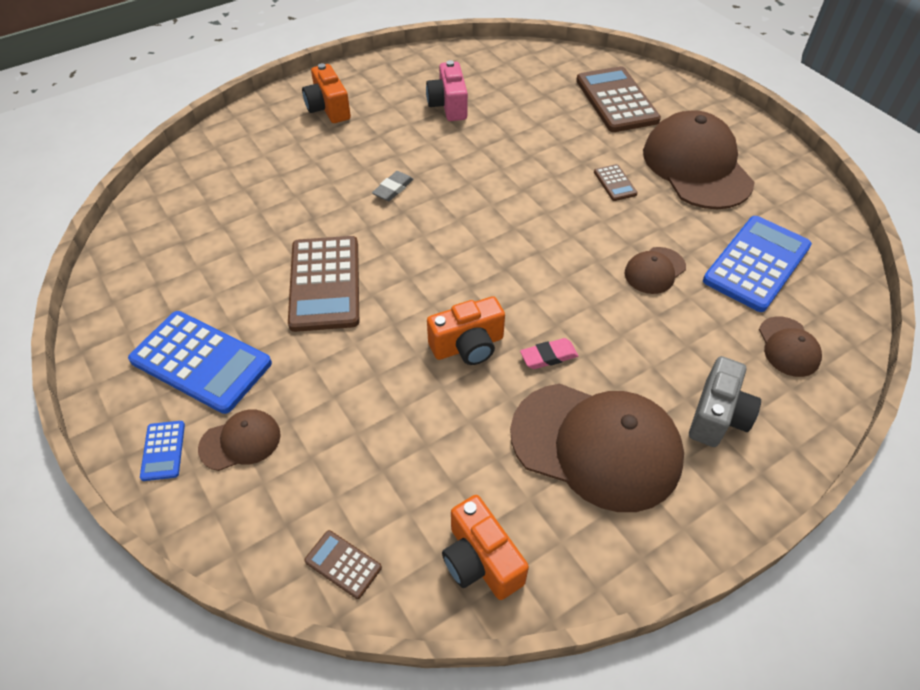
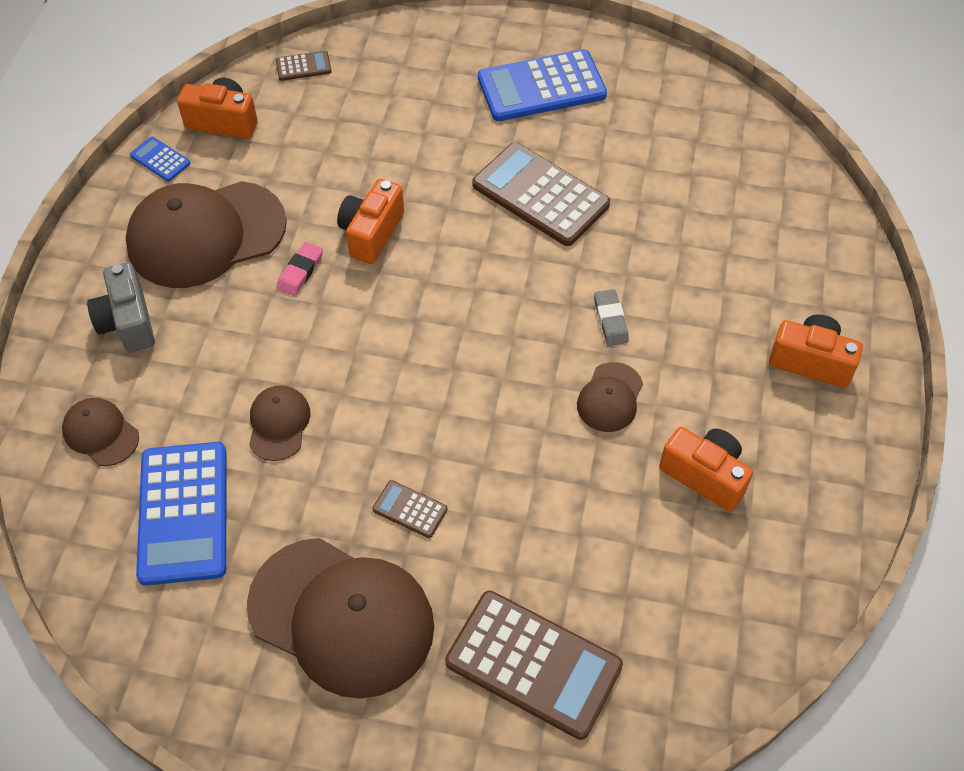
camera: 135 degrees right, 5 degrees up
blue calculator [140,421,185,481] -> blue calculator moved to [130,137,191,181]
brown cap [198,409,281,471] -> brown cap moved to [577,362,643,432]
pink camera [426,60,468,121] -> orange camera [659,427,753,512]

